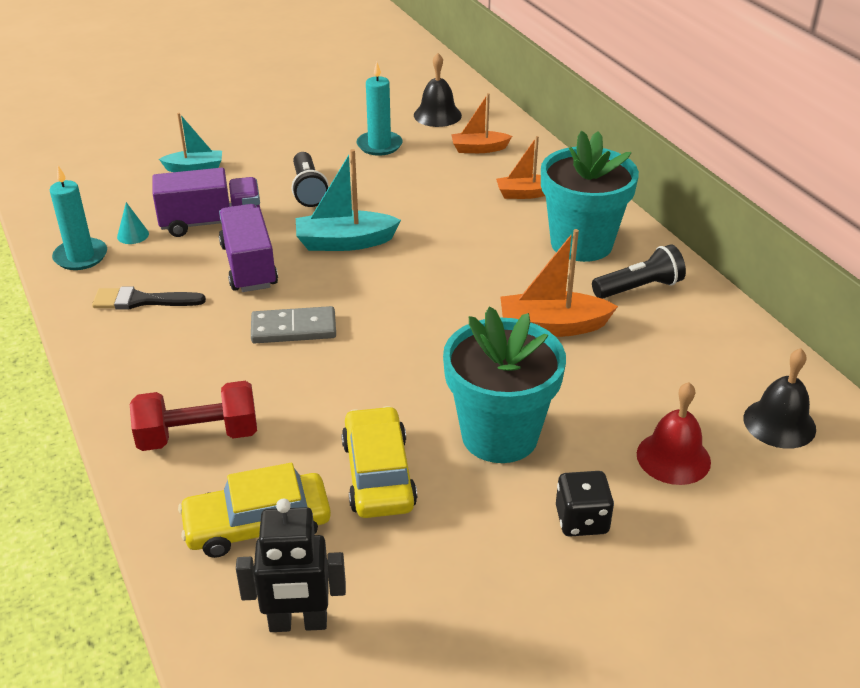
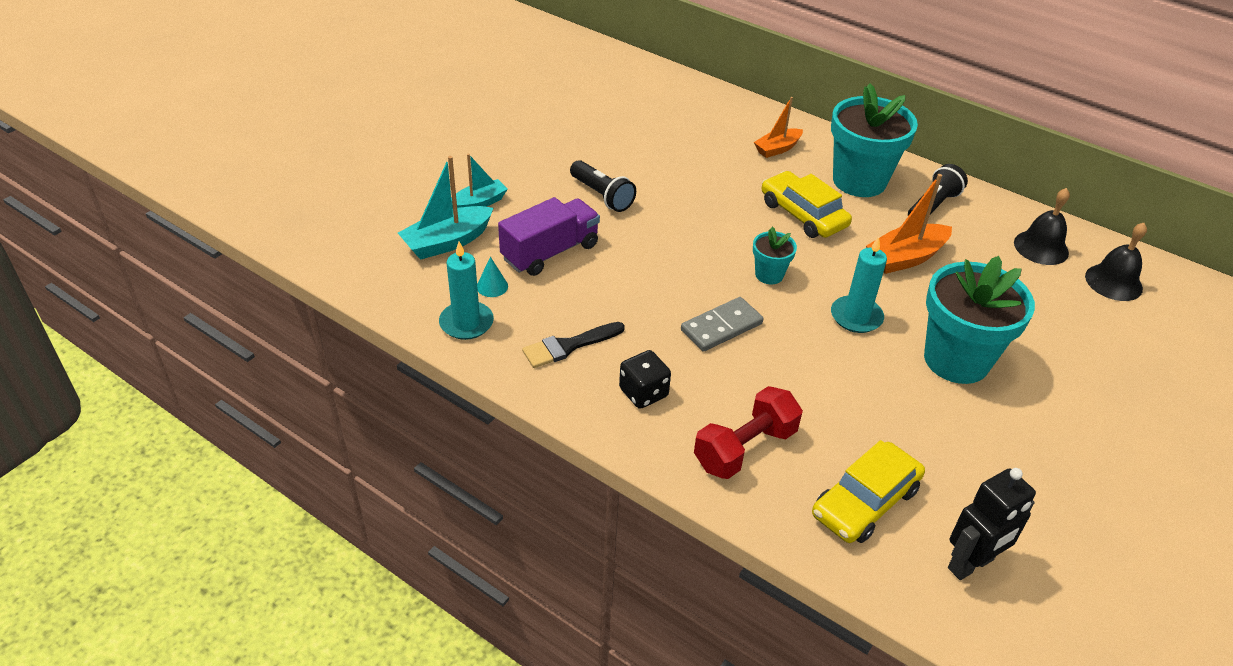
camera: 30 degrees left, 5 degrees up
purple truck [219,204,278,292] -> none
turquoise boat [296,149,401,251] -> turquoise boat moved to [398,156,493,260]
yellow car [341,406,417,518] -> yellow car moved to [762,171,852,238]
turquoise candle [357,62,402,156] -> turquoise candle moved to [831,237,887,333]
black bell [414,53,462,127] -> black bell moved to [1014,188,1070,265]
orange boat [451,93,512,153] -> none
black dice [556,471,614,536] -> black dice moved to [619,350,671,409]
red bell [637,382,711,485] -> none
none -> turquoise flower pot [753,227,797,284]

